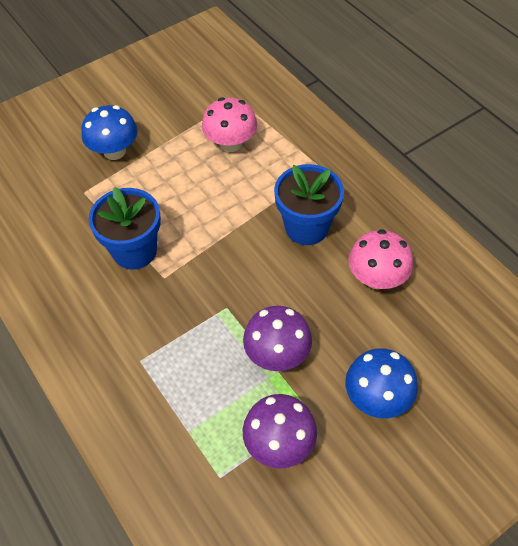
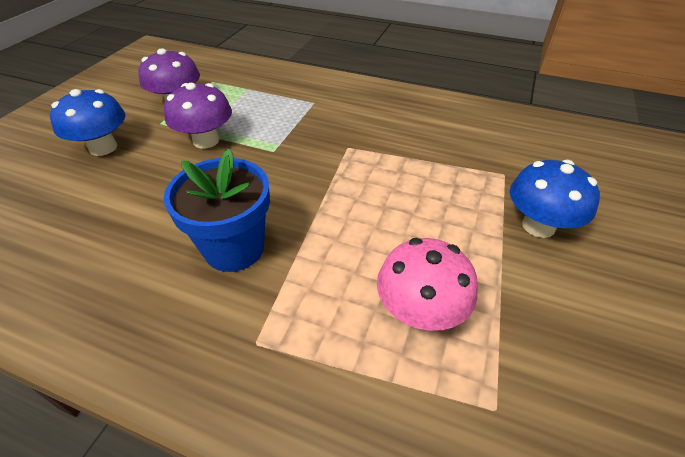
camera: 145 degrees right, 10 degrees down
blue flower pot [88,187,161,270] -> none
pink mushroom [348,229,413,290] -> none

